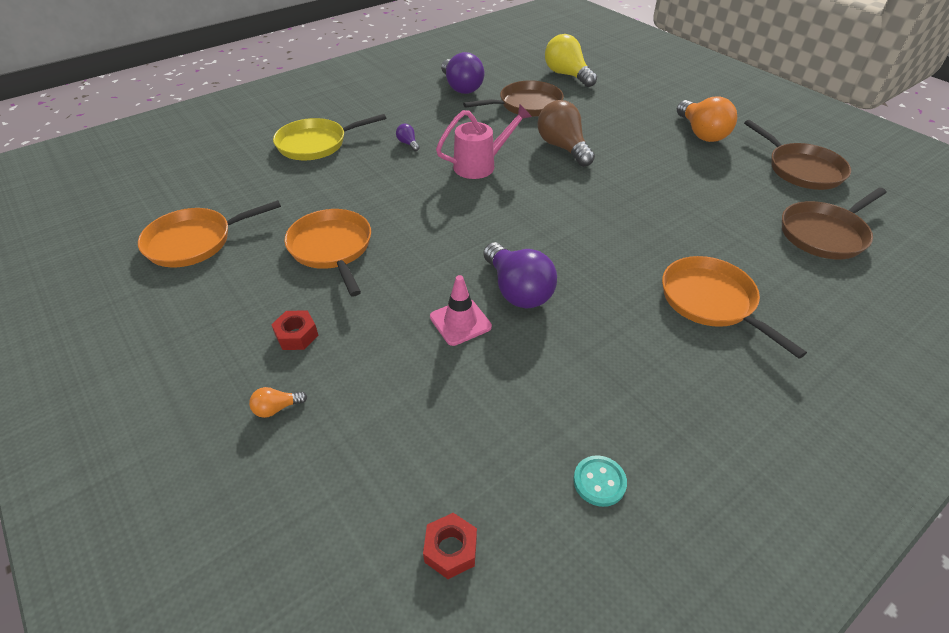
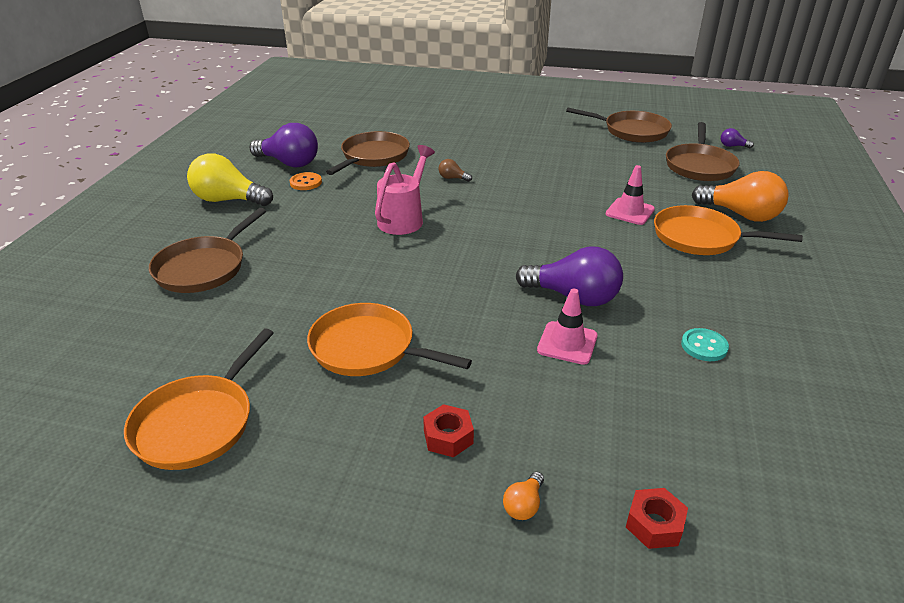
camera: 40 degrees left, 10 degrees down
yellow pan [273,114,386,160] -> brown pan [149,208,266,293]
purple light bulb [396,124,420,151] -> purple light bulb moved to [721,128,754,149]
red nut [423,513,477,579] -> red nut moved to [626,488,688,549]
brown light bulb [537,100,595,167] -> brown light bulb [439,159,472,182], size x0.44
yellow light bulb [545,34,597,87] -> yellow light bulb moved to [187,153,273,206]
turquoise button [573,455,627,507] -> turquoise button moved to [681,328,729,361]
orange light bulb [677,96,737,142] -> orange light bulb moved to [692,171,788,222]
none -> orange button [290,172,322,190]
none -> pink traffic cone [606,165,655,225]

